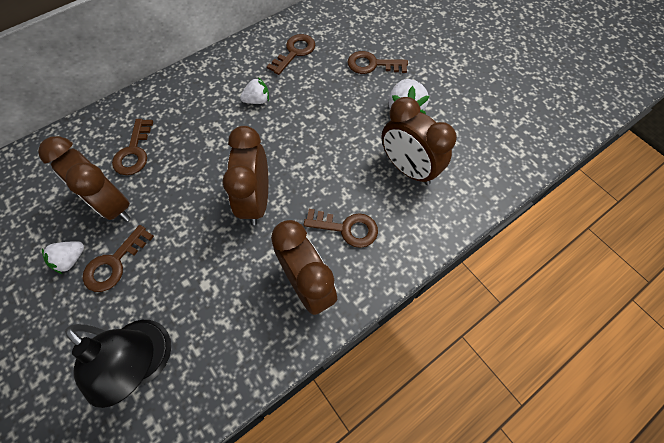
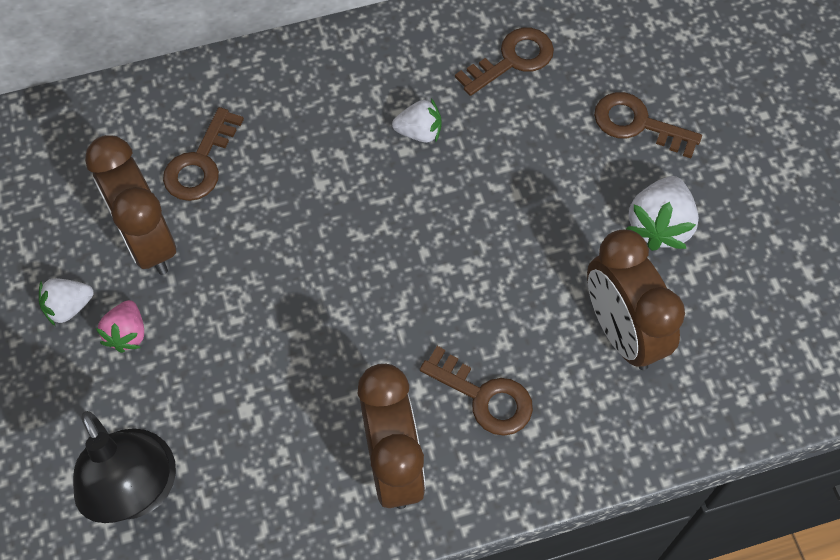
camera: 20 degrees right, 0 degrees up
brown key [83,225,154,292] -> pink strawberry [96,300,144,353]
brown clock [222,126,268,225] -> none

